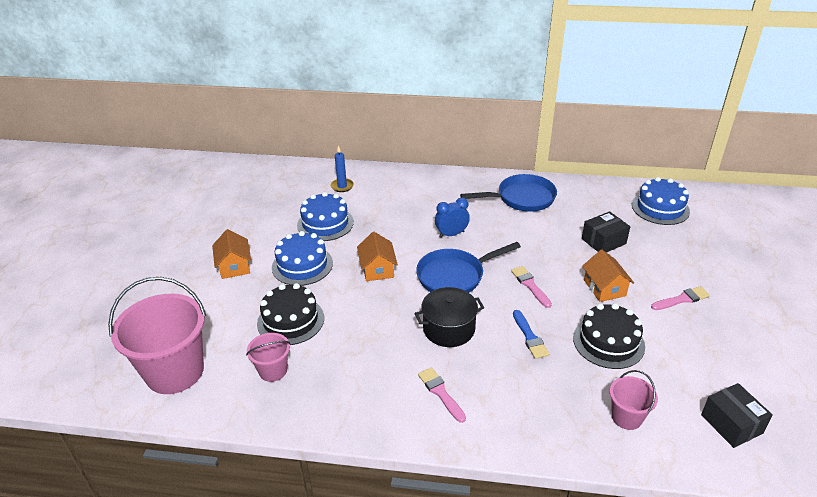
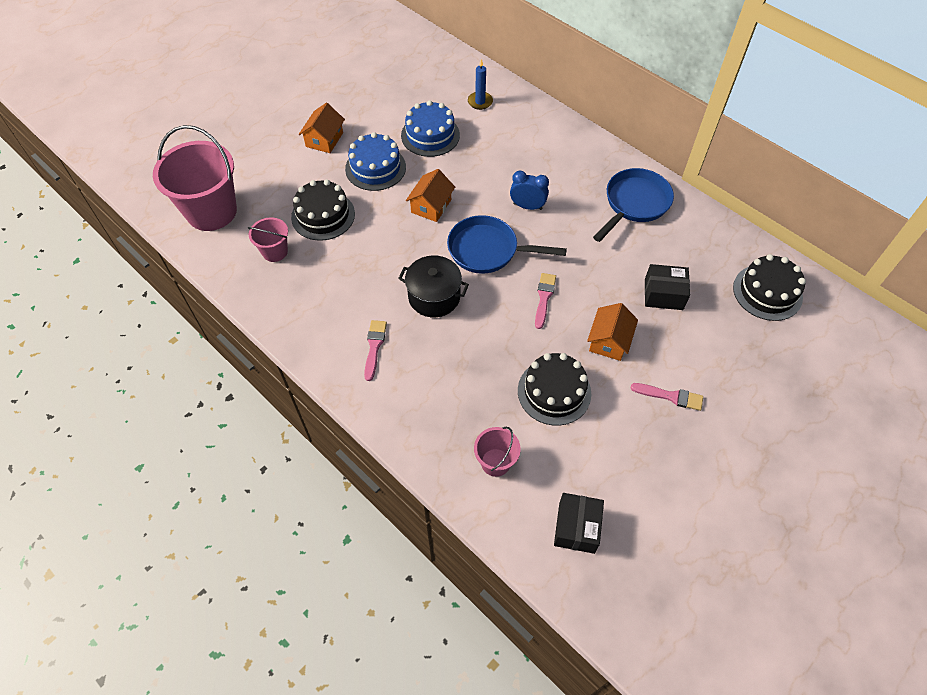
camera: 35 degrees right, 20 degrees up
blue pan [460,174,557,212] -> blue pan turned 75 degrees counterclockwise [593,168,674,242]
blue brush [513,310,549,359] -> none
blue cake [632,177,690,225] -> black cake [733,254,806,321]

